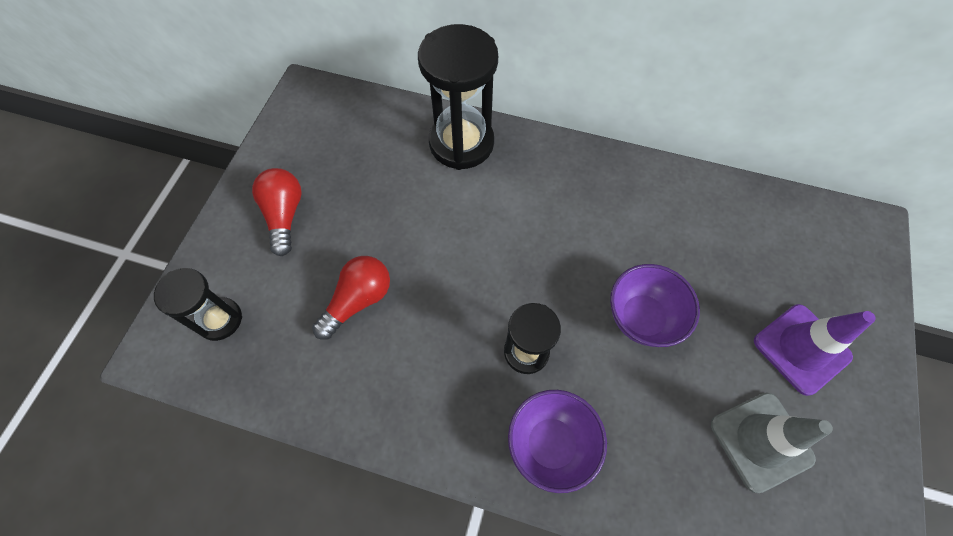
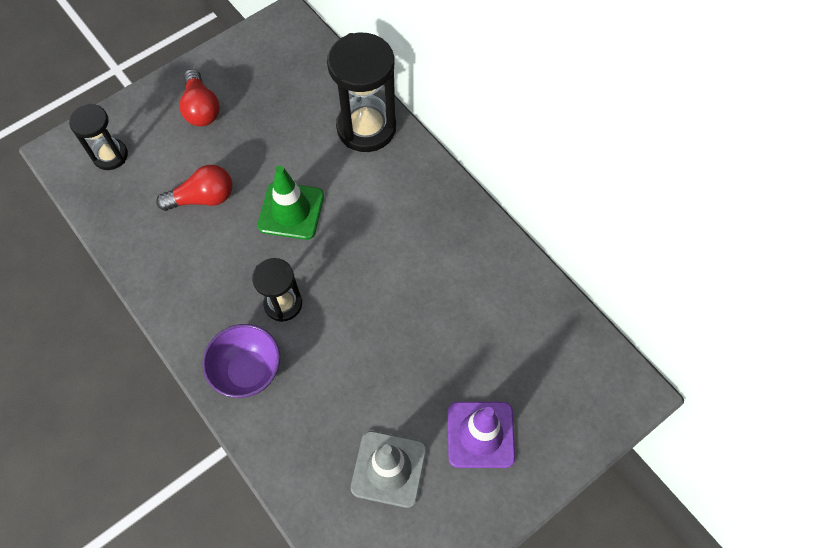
camera: 35 degrees right, 0 degrees up
red light bulb [252,168,302,256] -> red light bulb turned 135 degrees clockwise [179,69,220,126]
purple bowl [610,264,700,347] -> none
none -> green traffic cone [257,165,324,240]

